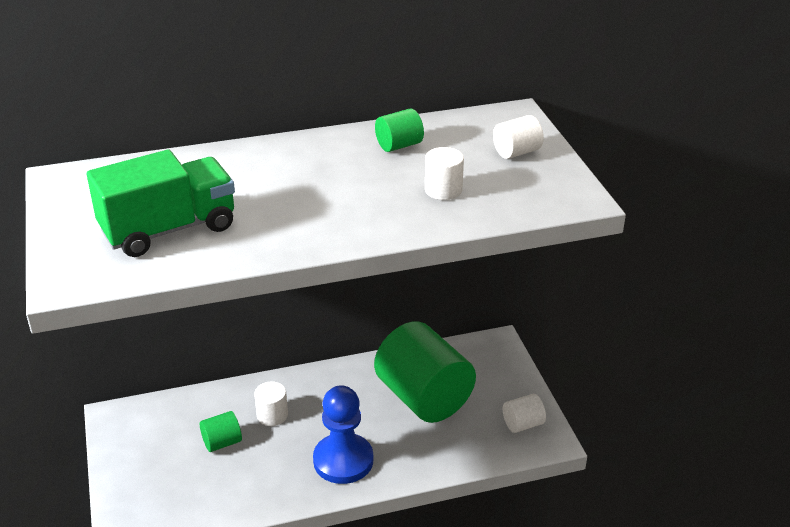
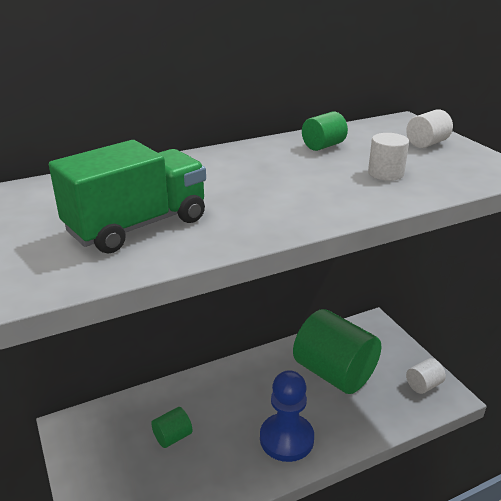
camera: 10 degrees left, 5 degrees down
white cylinder [254,381,288,426] -> none

